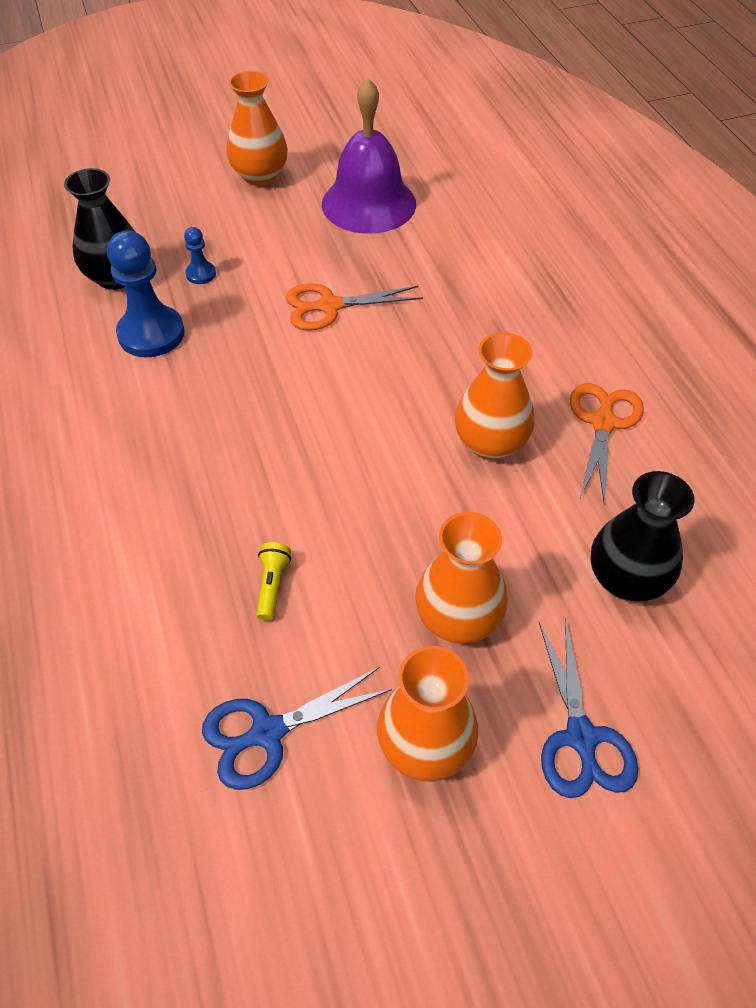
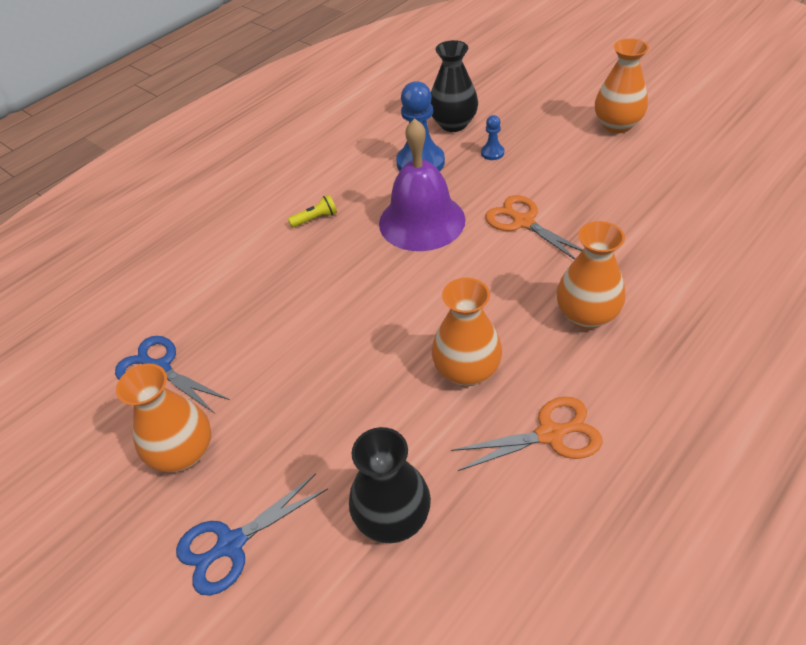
camera: 65 degrees right, 5 degrees down
yellow flashlight [256,542,291,621] -> yellow flashlight moved to [288,195,337,228]
purple bell [322,78,416,234] -> purple bell moved to [379,118,466,251]
orange vase [415,512,508,644] -> orange vase moved to [557,221,626,329]

